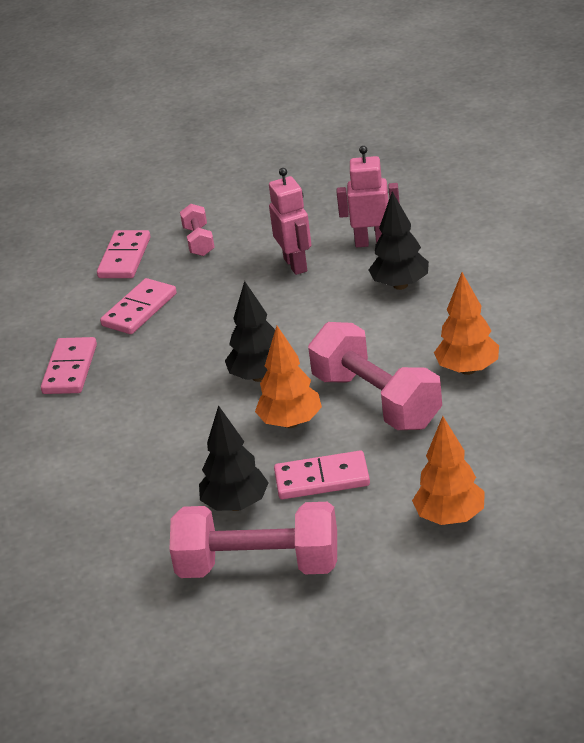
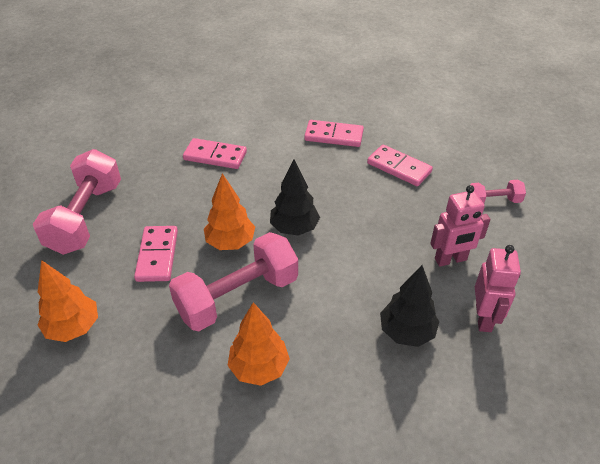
camera: 90 degrees right, 10 degrees up
pink domino [97,230,150,278] -> pink domino moved to [183,138,247,169]
black tree [199,405,269,511] -> none

